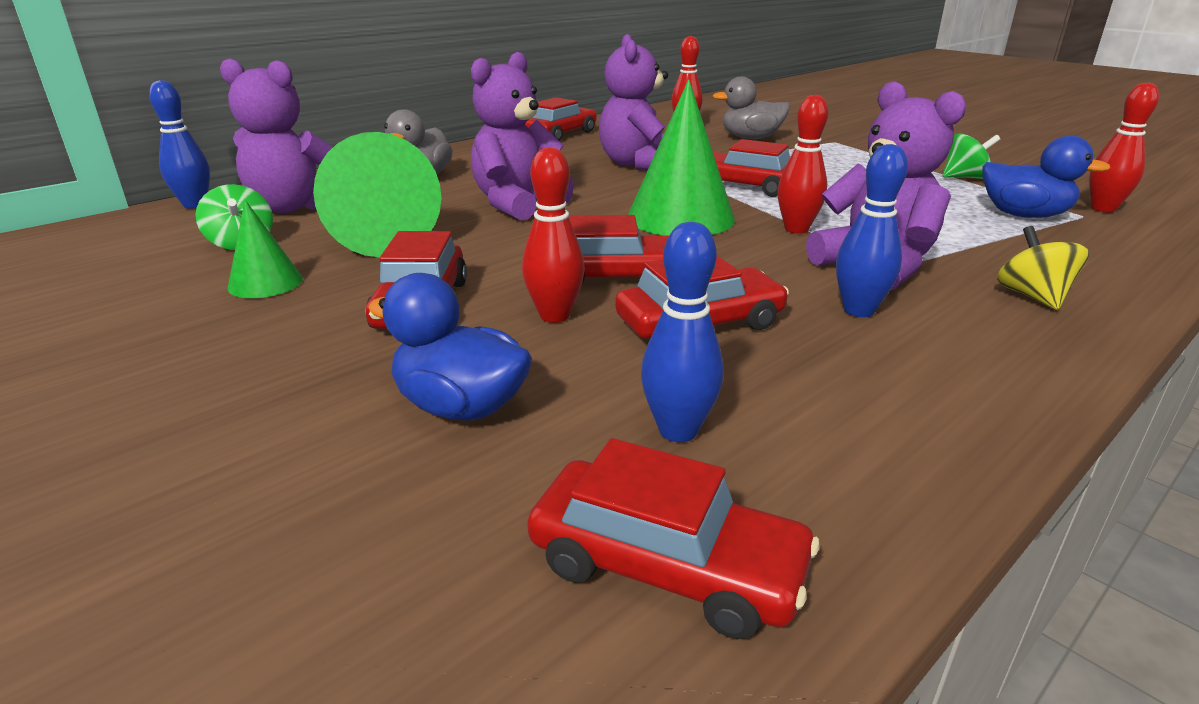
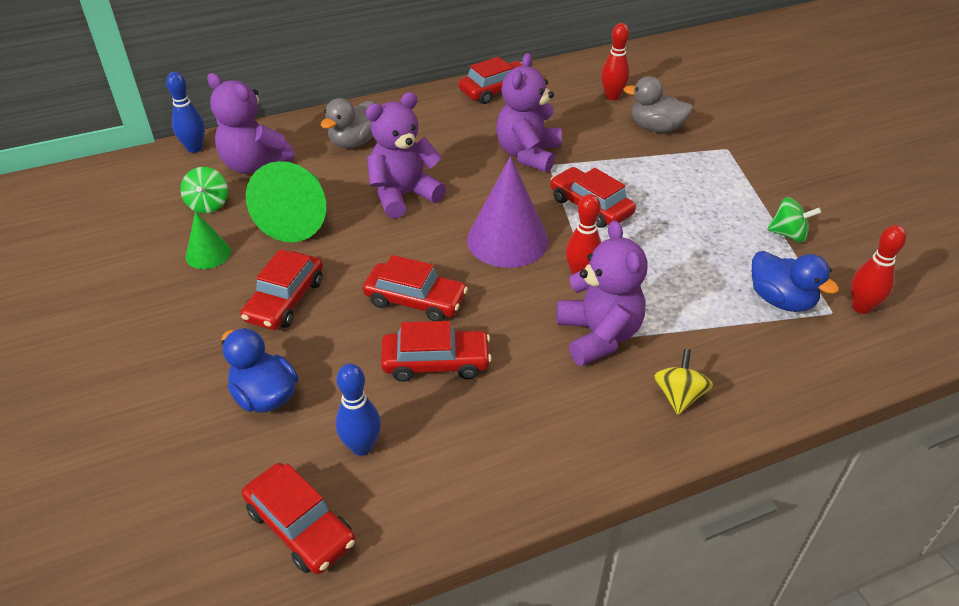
camera: 20 degrees right, 15 degrees up
red bowling pin [522,147,585,323] -> none
green cone [628,80,735,236] -> purple cone [467,156,549,268]
blue bowling pin [836,144,908,317] -> none

